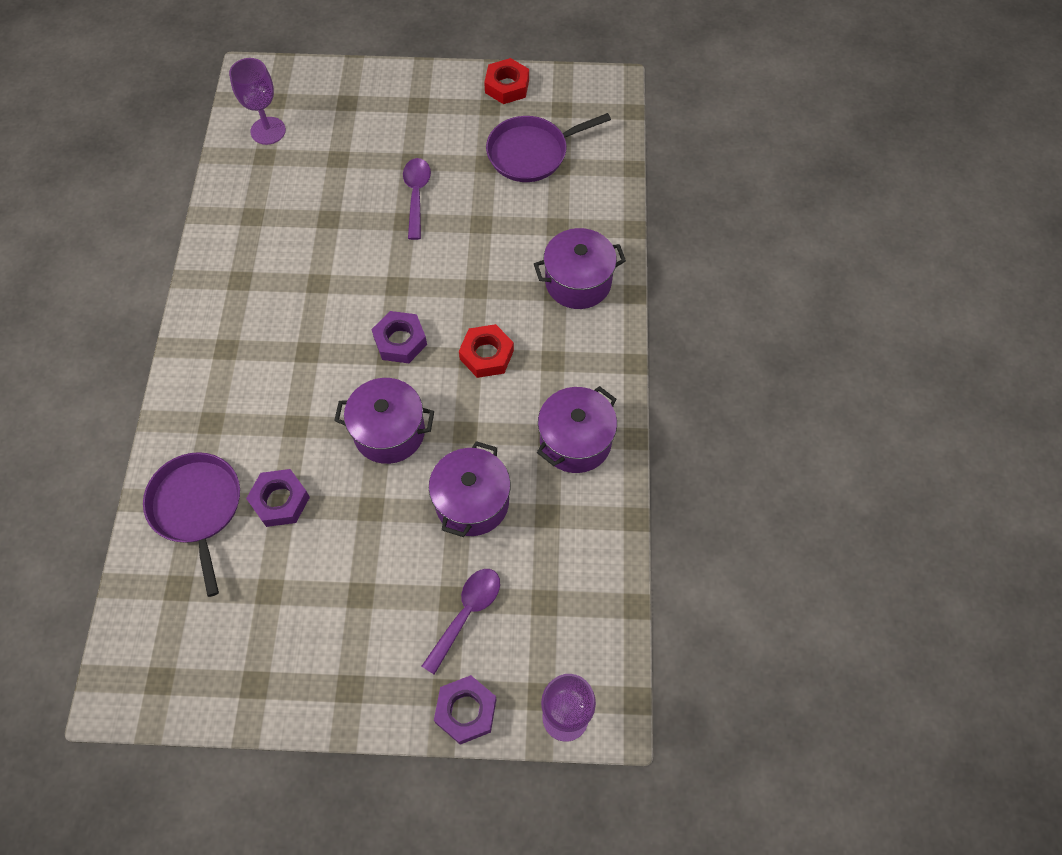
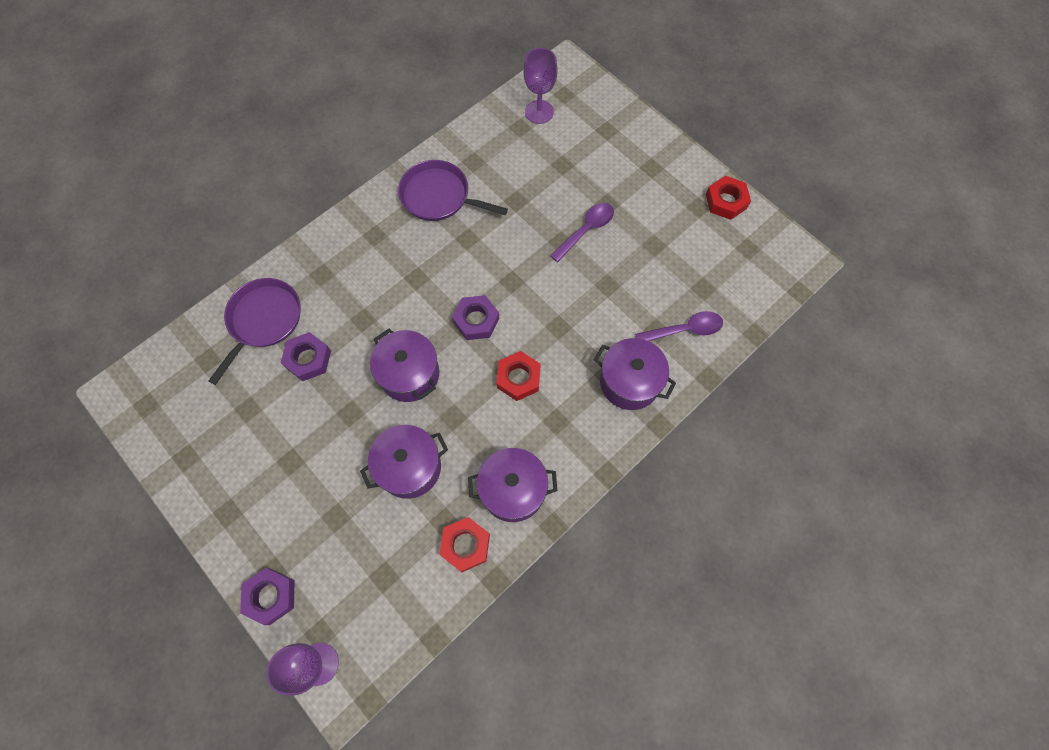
camera: 45 degrees right, 5 degrees up
purple spoon [422,569,500,675] -> purple spoon moved to [635,311,723,341]
purple pan [486,113,611,182] -> purple pan moved to [398,160,508,221]
none -> red nut [439,517,490,572]

